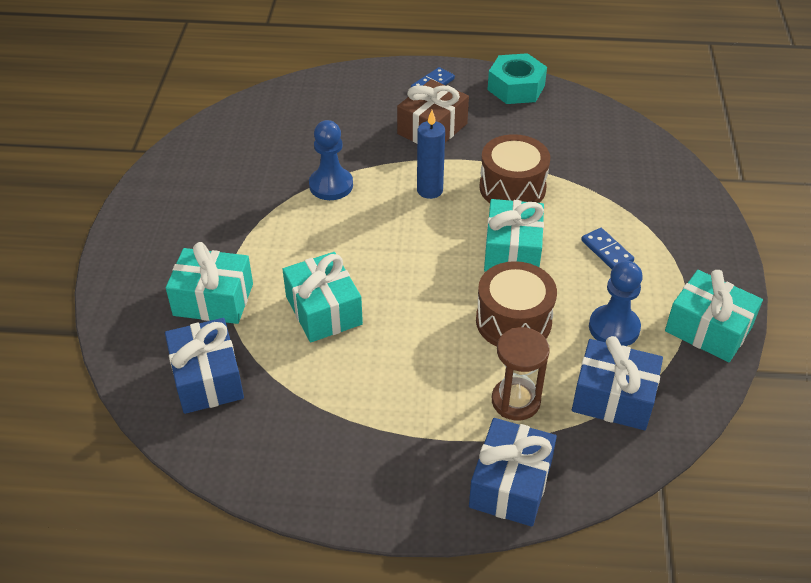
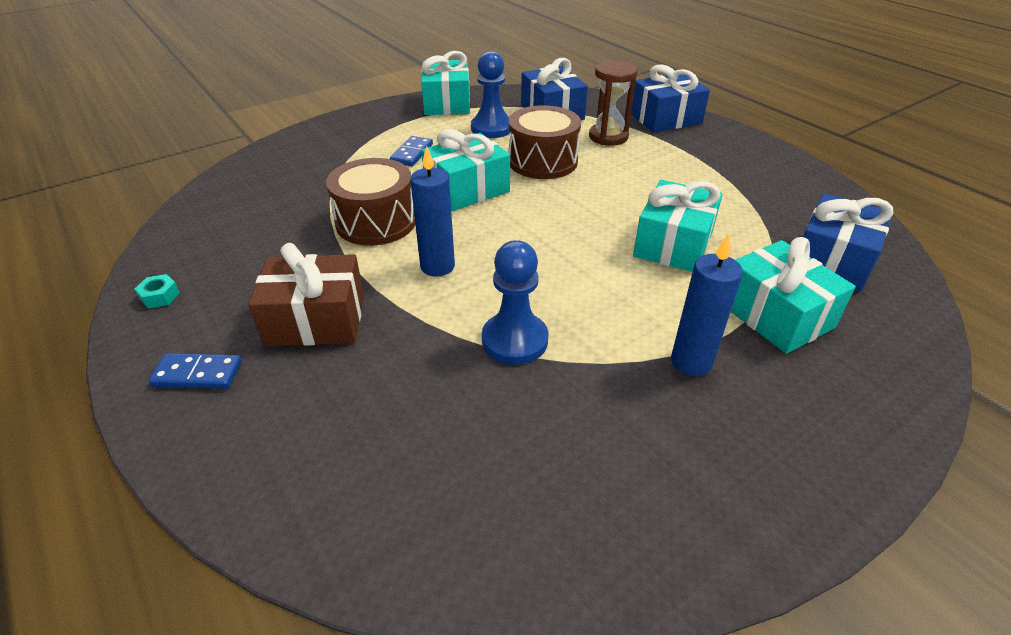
camera: 130 degrees left, 5 degrees down
turquoise nut [488,53,547,104] -> turquoise nut [135,274,180,309], size x0.41
none -> blue candle [671,233,743,377]

